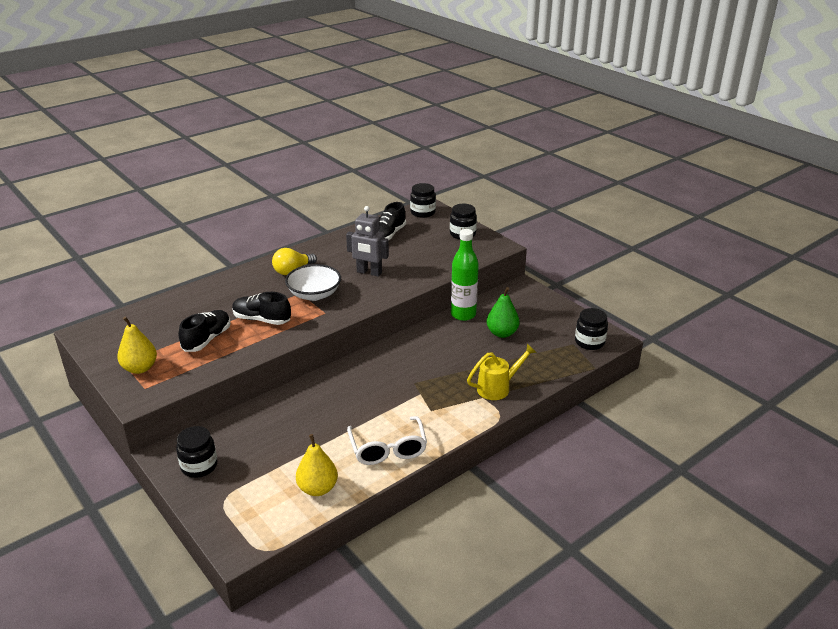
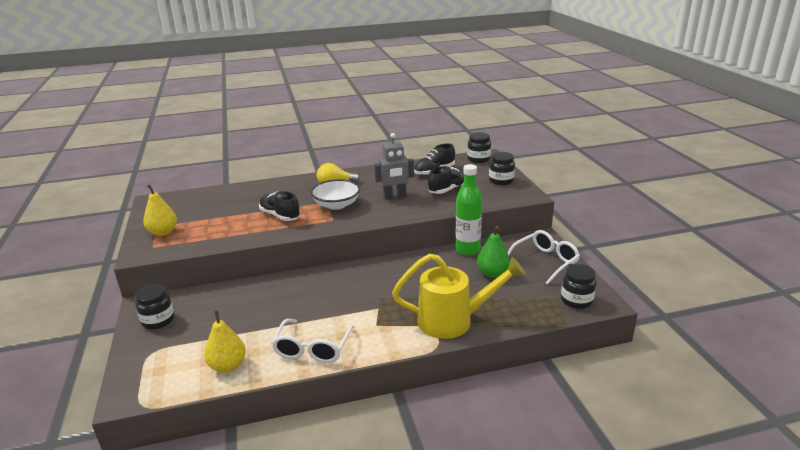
camera: 25 degrees right, 5 degrees down
black shoe [179,310,231,352] -> black shoe moved to [428,166,464,194]
grey robot [346,206,389,277] -> grey robot turned 60 degrees counterclockwise [374,133,414,200]
yellow watering can [467,344,537,400] -> yellow watering can [392,253,526,339], size x1.62
none -> white glasses [508,230,580,284]

